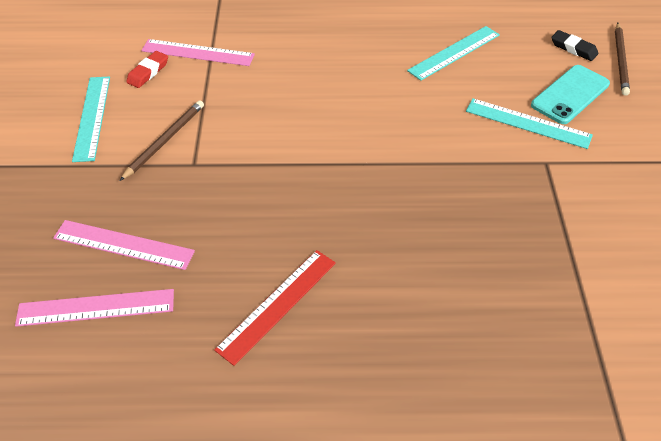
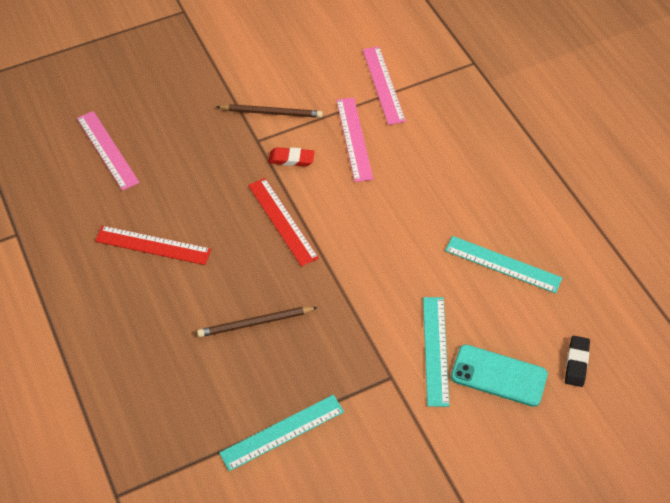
camera: 65 degrees right, 5 degrees up
pink ruler [53,220,195,270] -> pink ruler moved to [336,97,373,182]
turquoise ruler [72,76,110,162] -> turquoise ruler moved to [219,395,344,471]
red eraser [126,51,168,88] -> red eraser moved to [268,147,315,166]
brown pencil [615,22,630,96] -> brown pencil moved to [197,307,318,337]
none -> red ruler [248,178,319,267]

